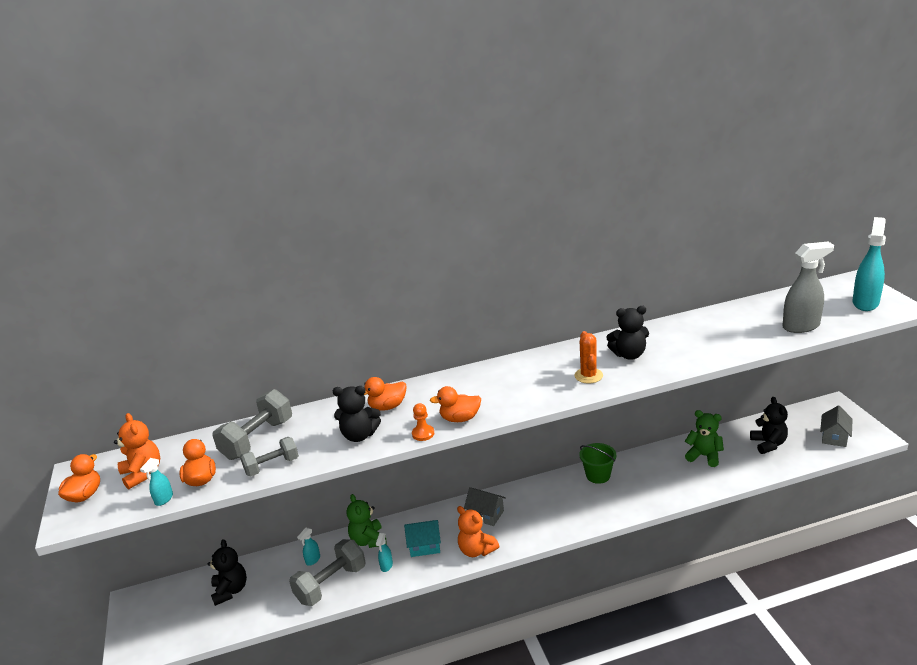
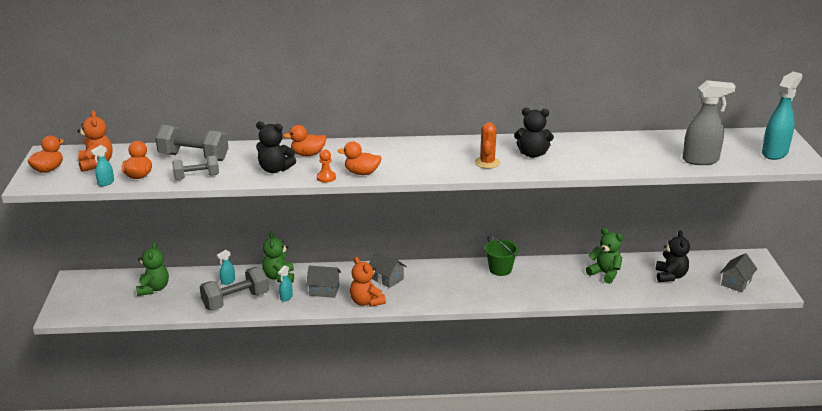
camera: 10 degrees right, 0 degrees up
black teddy bear [208,539,247,606] -> green teddy bear [136,242,169,296]
grey dumbbell [212,389,292,460] -> grey dumbbell turned 60 degrees clockwise [155,125,229,161]
turquoise house [404,520,441,557] -> grey house [306,266,341,298]

